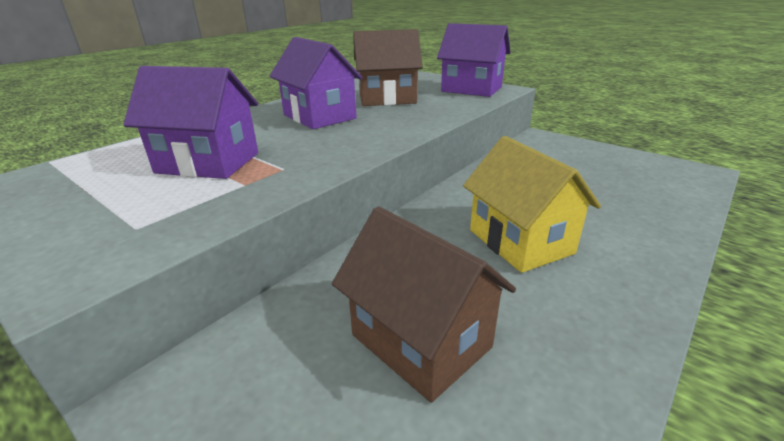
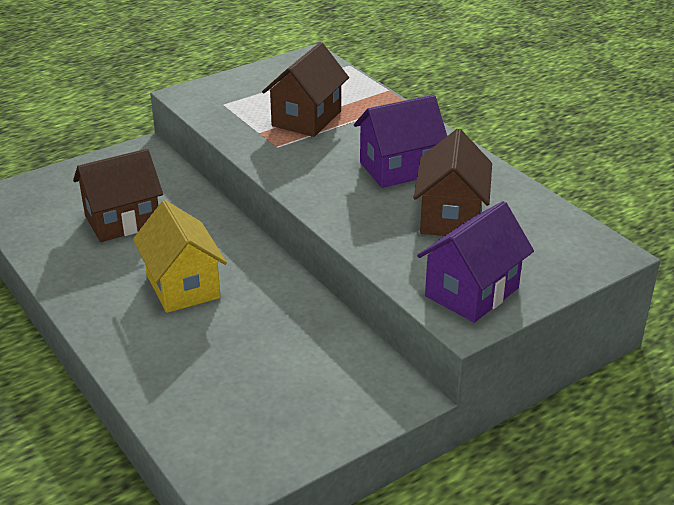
camera: 105 degrees right, 5 degrees up
purple house [123,66,258,179] -> brown house [262,42,349,137]
yellow house [463,136,601,273] -> yellow house turned 75 degrees clockwise [133,200,227,313]

